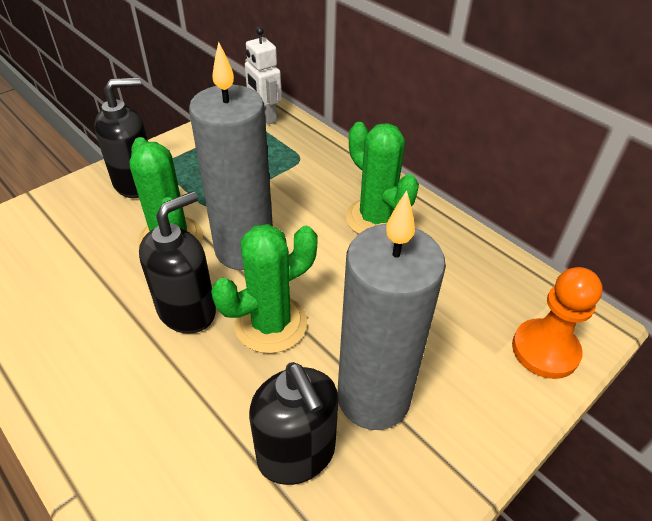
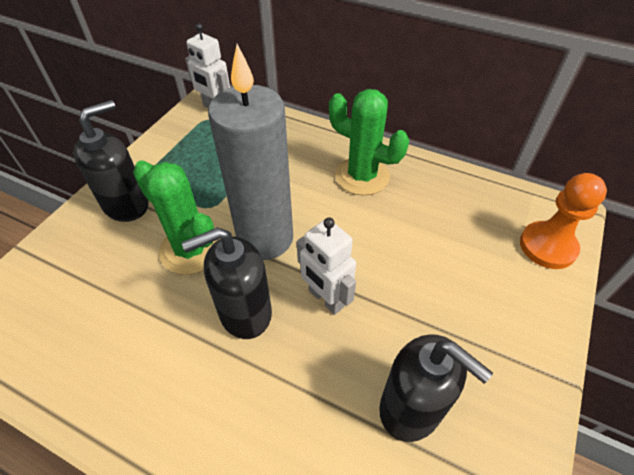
camera: 20 degrees left, 5 degrees up
black soap dispenser [139,191,216,334] -> black soap dispenser turned 135 degrees counterclockwise [181,227,272,339]
green cactus [211,224,318,353] -> white robot [297,217,356,315]
grey candle [338,190,446,430] -> none

